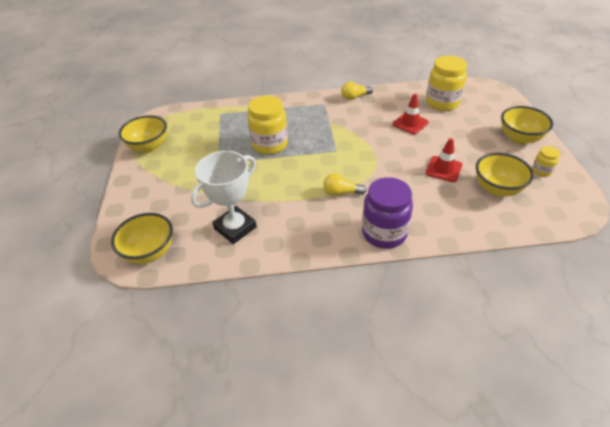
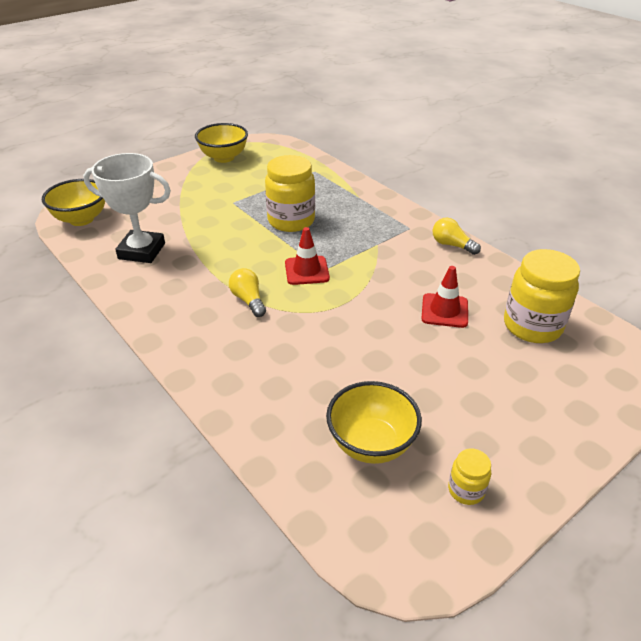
camera: 55 degrees right, 5 degrees down
purple jar [362,177,413,249] -> none
red traffic cone [425,138,463,182] -> red traffic cone moved to [285,227,330,285]
yellow bowl [501,106,553,144] -> none

